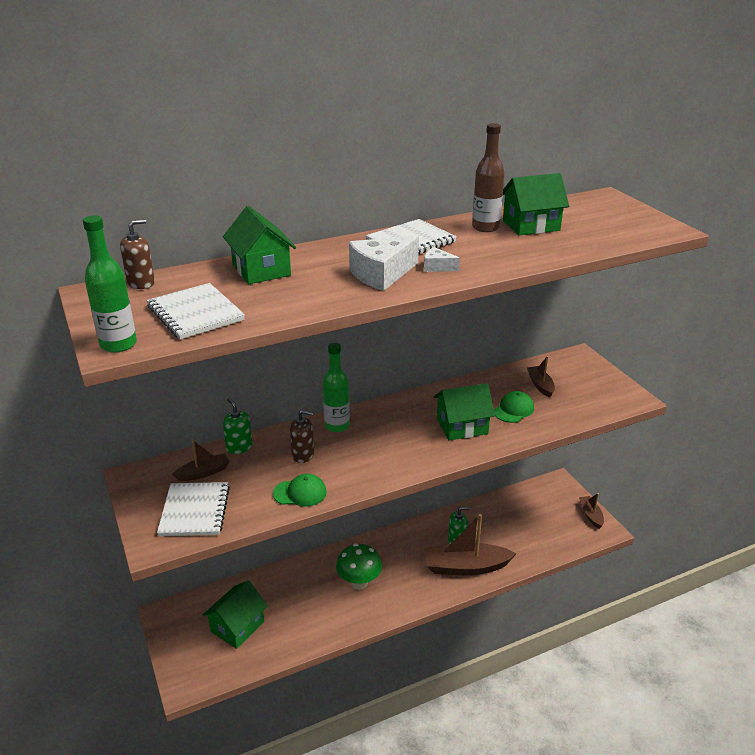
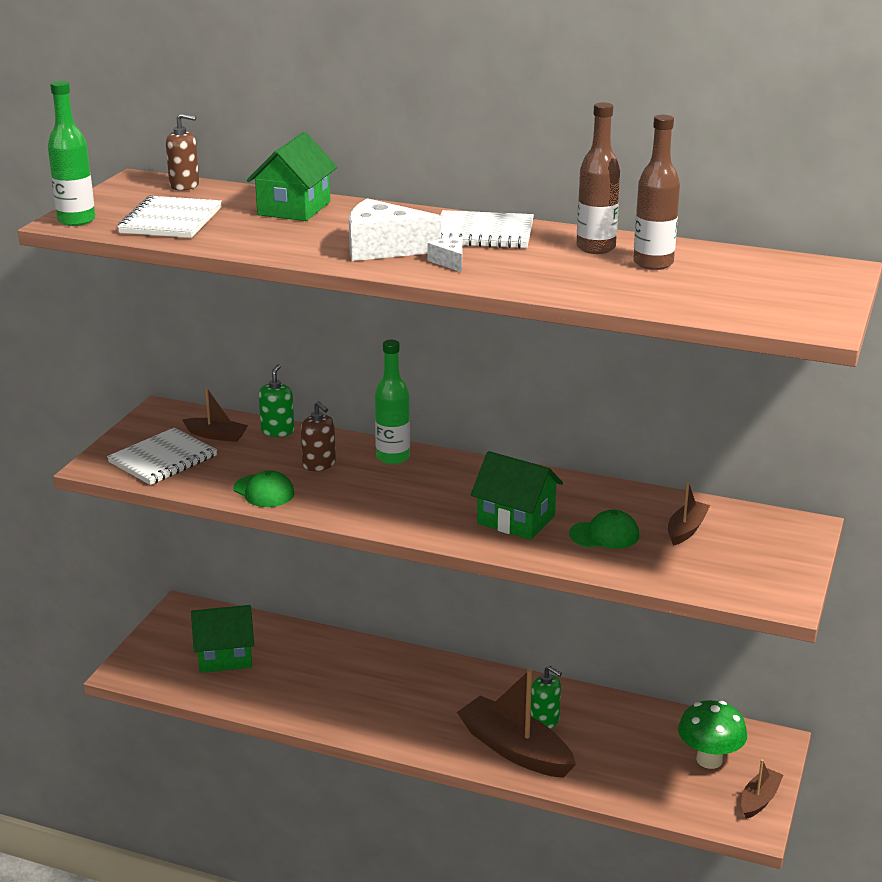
camera: 45 degrees right, 5 degrees down
green mushroom [336,544,382,590] -> green mushroom moved to [678,700,747,769]
green house [503,173,569,235] -> brown bottle [633,115,680,270]

